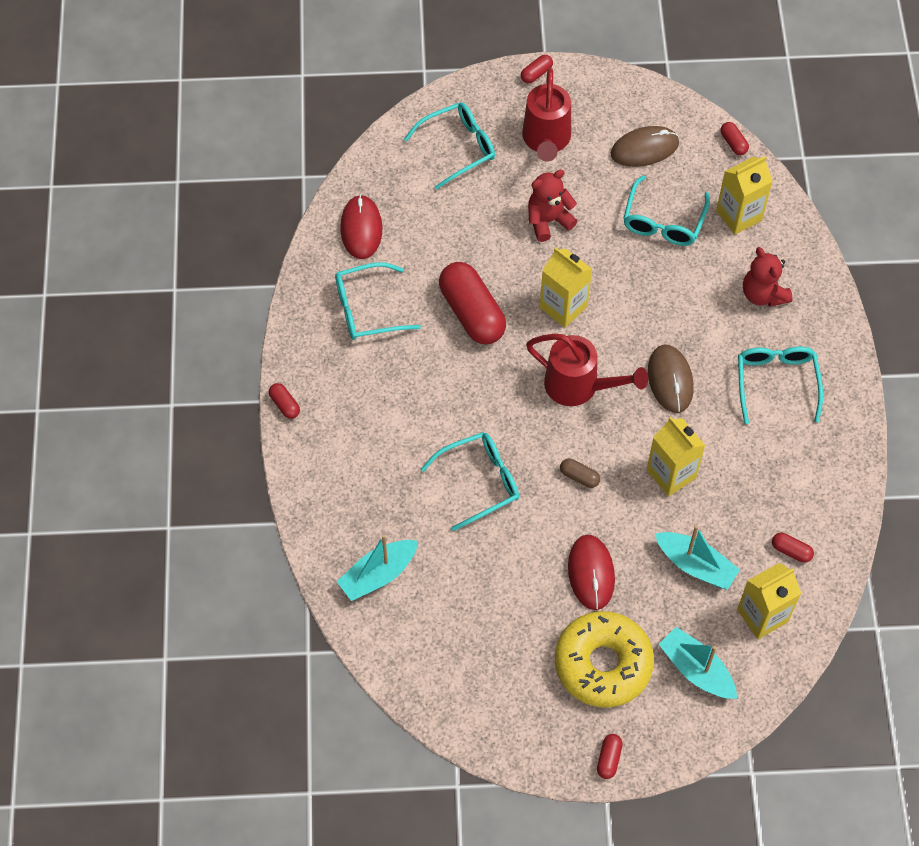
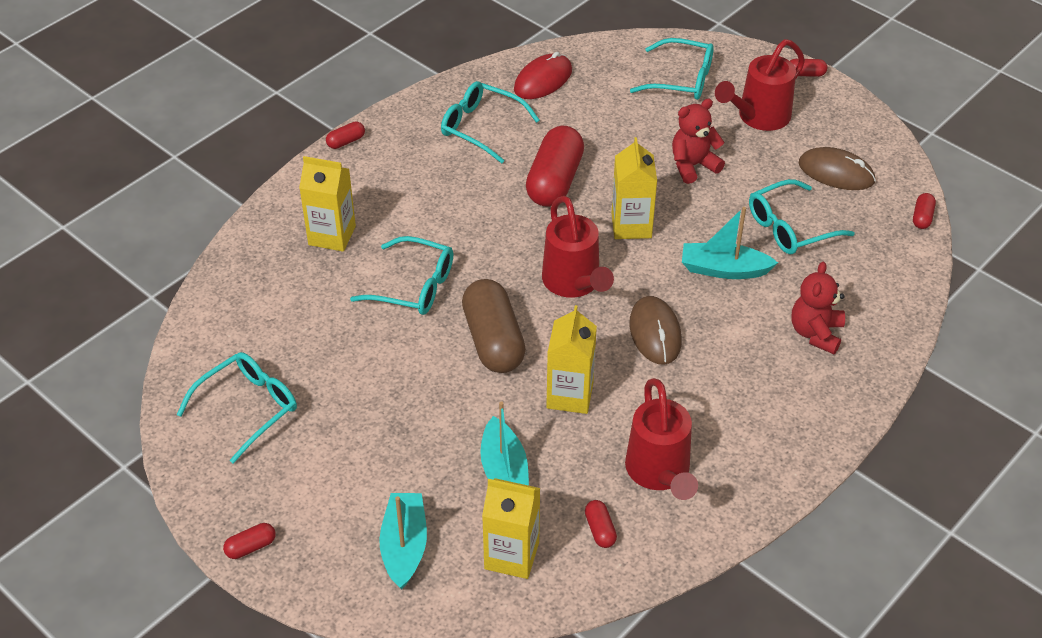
camera: 45 degrees right, 15 degrees down
red capsule [269,383,300,419] -> red capsule turned 45 degrees clockwise [326,121,365,149]
turquoise boat [337,535,418,601] -> turquoise boat moved to [682,207,778,279]
red teddy bear [528,170,577,242] -> red teddy bear turned 45 degrees counterclockwise [672,98,725,184]
yellow donut [555,611,654,708] -> none
brown capsule [560,459,600,488] -> brown capsule [462,279,526,373], size x2.31
red mouse [568,535,615,610] -> none
brown mouse [648,345,694,413] -> brown mouse turned 45 degrees counterclockwise [629,296,682,365]
yellow carton [716,156,773,235] -> yellow carton moved to [299,156,356,252]
turquoise glasses [738,346,823,424] -> turquoise glasses moved to [177,352,297,464]
none -> red watering can [625,378,698,500]

